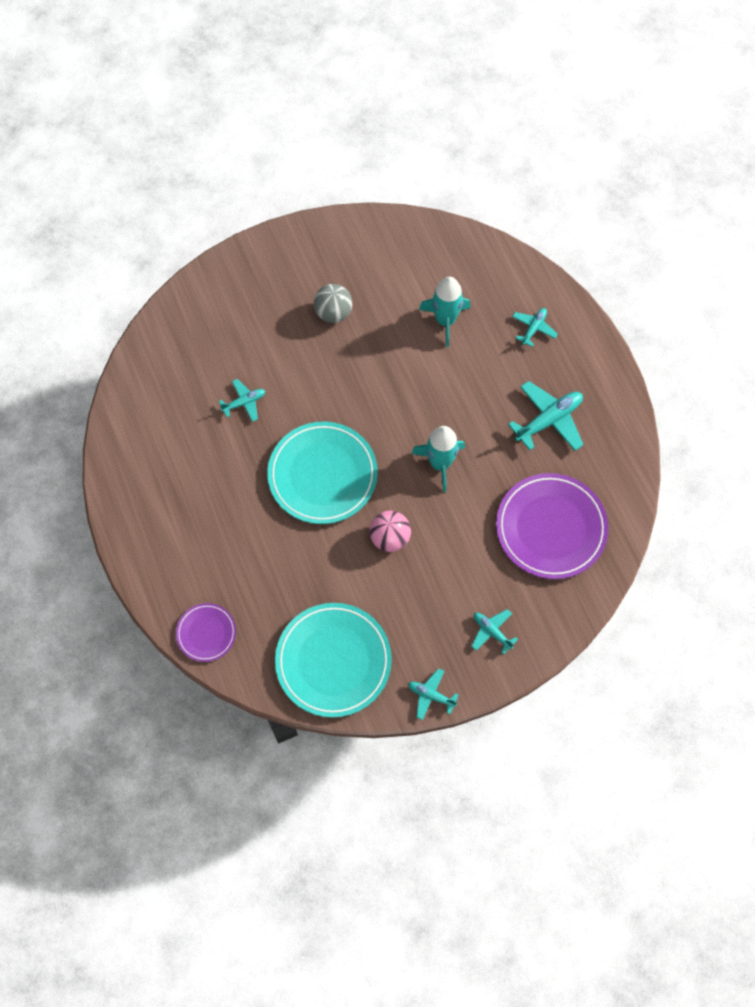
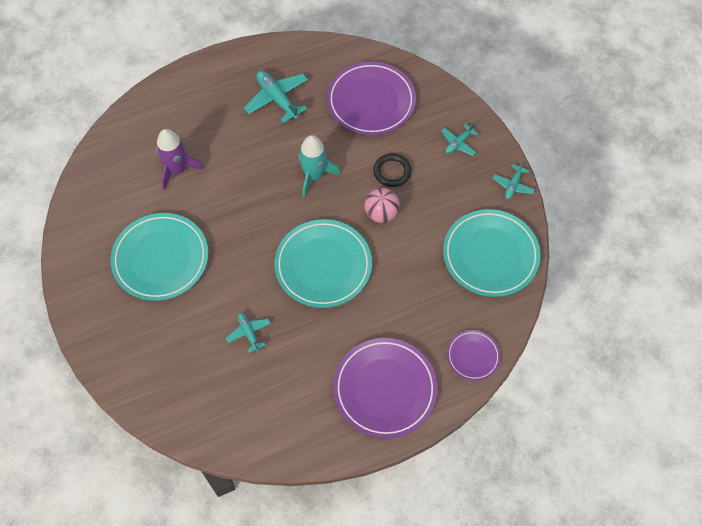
camera: 90 degrees left, 5 degrees down
grey ball [314,284,352,323] -> turquoise plate [110,213,209,301]
turquoise rocket [419,277,471,347] -> purple rocket [156,129,204,191]
turquoise plane [512,308,558,347] -> none
none -> purple plate [333,338,438,438]
none -> black ring [373,153,412,187]

